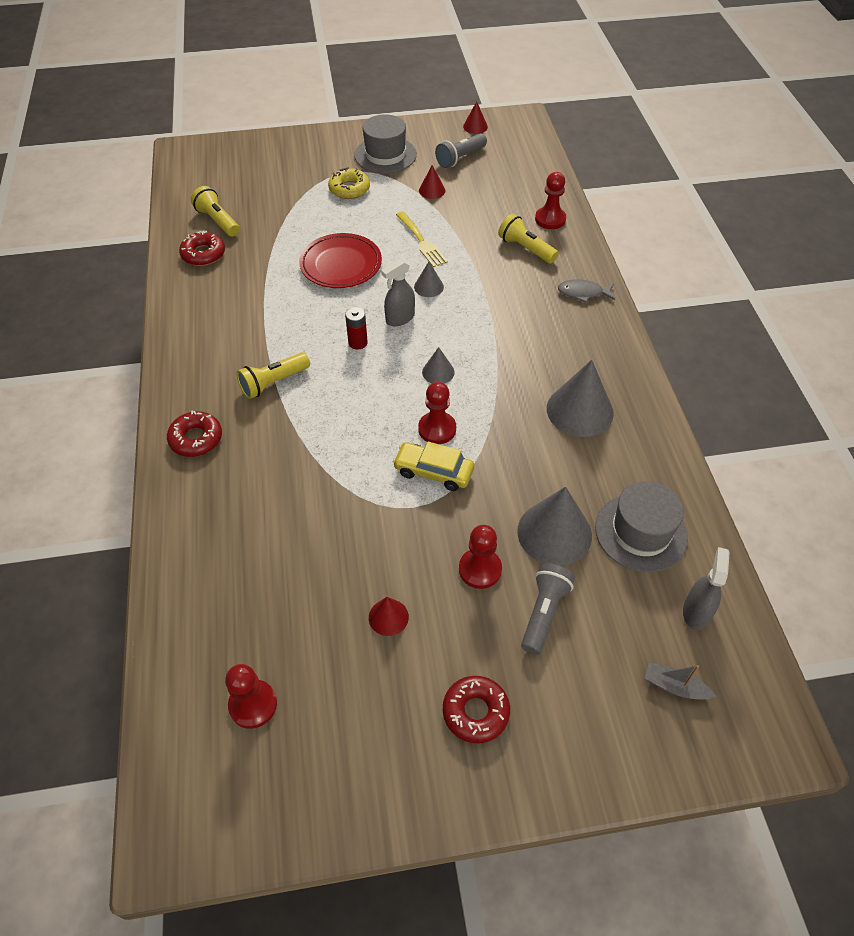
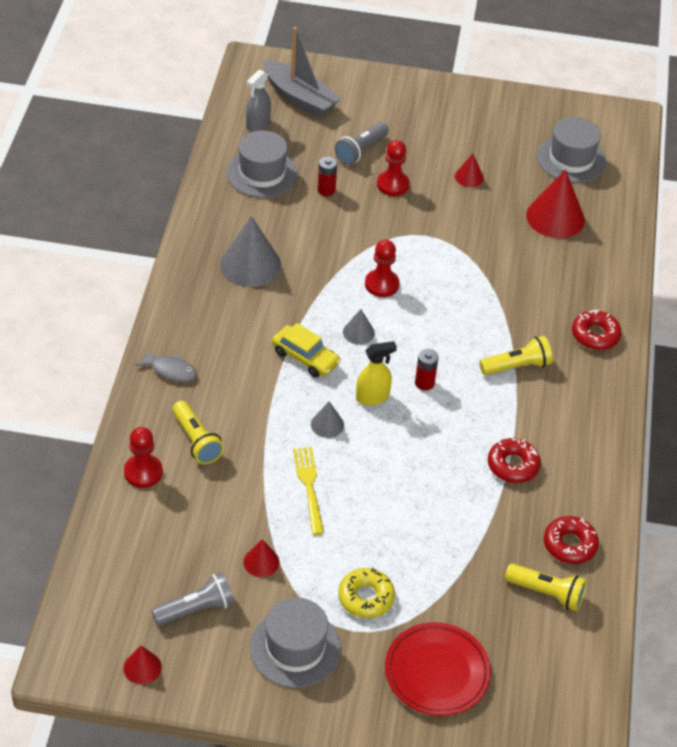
camera: 165 degrees left, 5 degrees down
yellow flashlight [191,186,240,237] -> yellow flashlight turned 45 degrees counterclockwise [505,563,587,611]
red pawn [225,664,277,729] -> grey hat [537,117,607,183]
red plate [299,233,382,288] -> red plate moved to [385,622,491,716]
grey spray bottle [381,259,415,326] -> yellow spray bottle [356,341,397,405]
yellow car [393,441,474,491] -> yellow car moved to [272,323,341,377]
red donut [443,676,510,743] -> red donut moved to [488,438,541,483]
grey cone [517,486,592,566] -> red battery [317,157,337,196]
grey boat [645,662,716,700] -> grey boat [262,27,341,117], size x2.09
none -> red cone [526,169,585,238]

